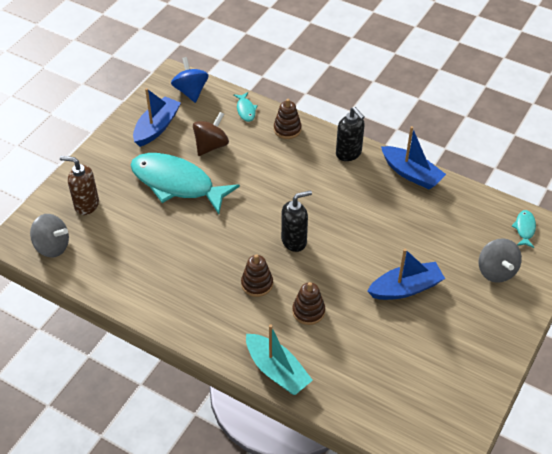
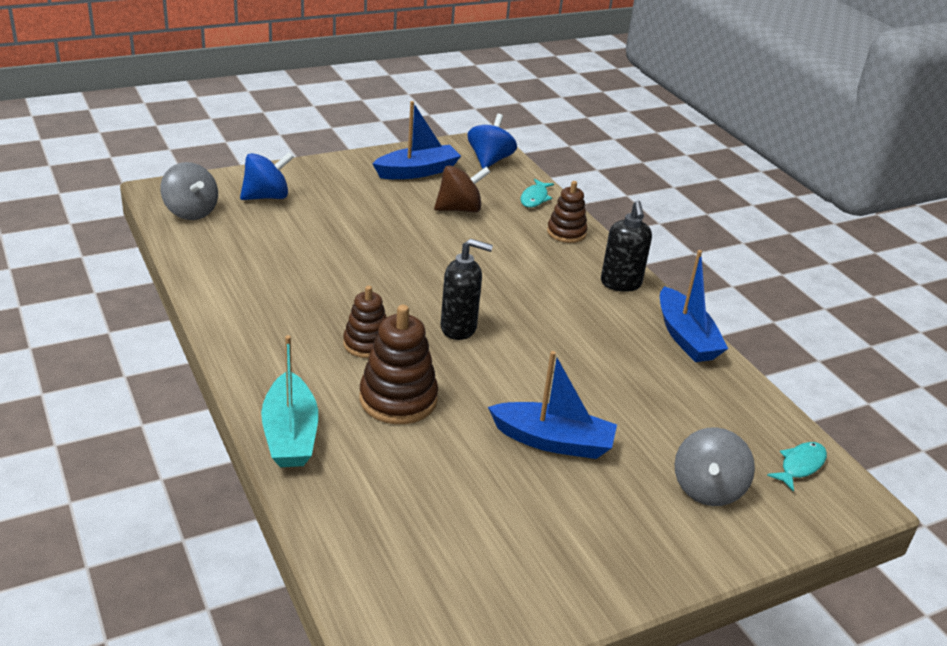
camera: 30 degrees right, 15 degrees down
brown soap dispenser [60,156,99,215] -> blue spinning top [240,152,294,200]
turquoise fish [131,153,240,214] -> none
brown stacking toy [292,282,325,325] -> brown stacking toy [359,305,438,424], size x1.54

